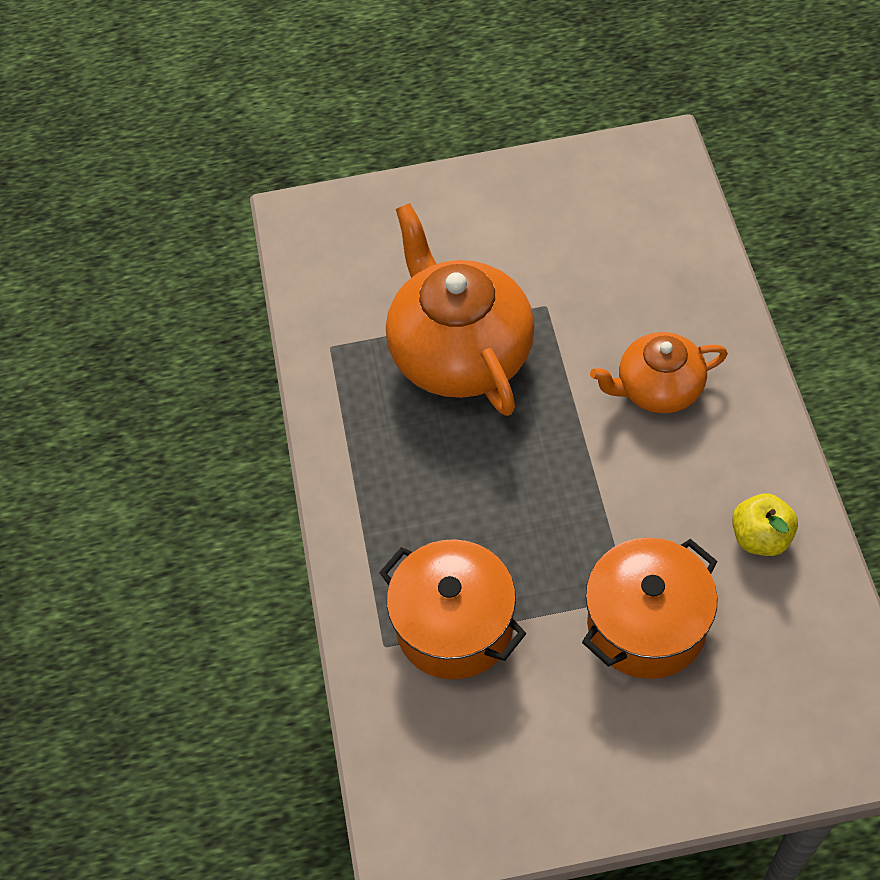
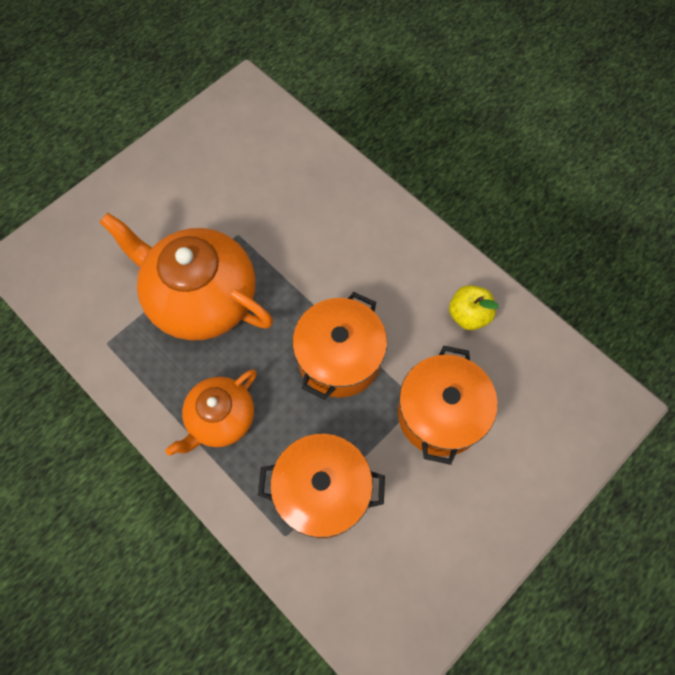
camera: 40 degrees left, 10 degrees up
orange teapot [590,332,728,413] -> orange teapot moved to [166,369,257,456]
none -> orange pot [293,292,387,400]

